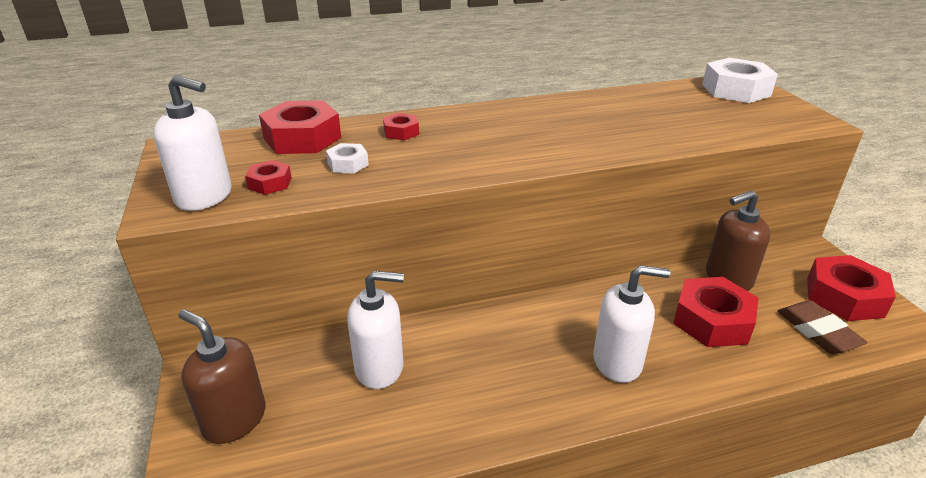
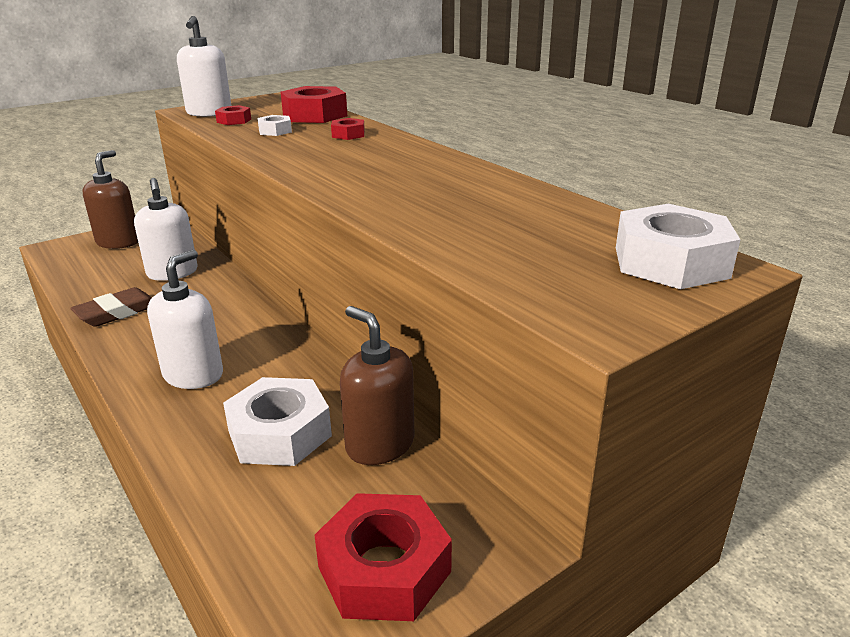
camera: 70 degrees right, 5 degrees down
white soap dispenser [593,265,670,383] -> white soap dispenser turned 135 degrees counterclockwise [147,250,223,389]
red nut [673,277,758,347] -> white nut [223,377,332,466]
brown eraser [778,300,868,354] -> brown eraser moved to [70,287,152,327]

